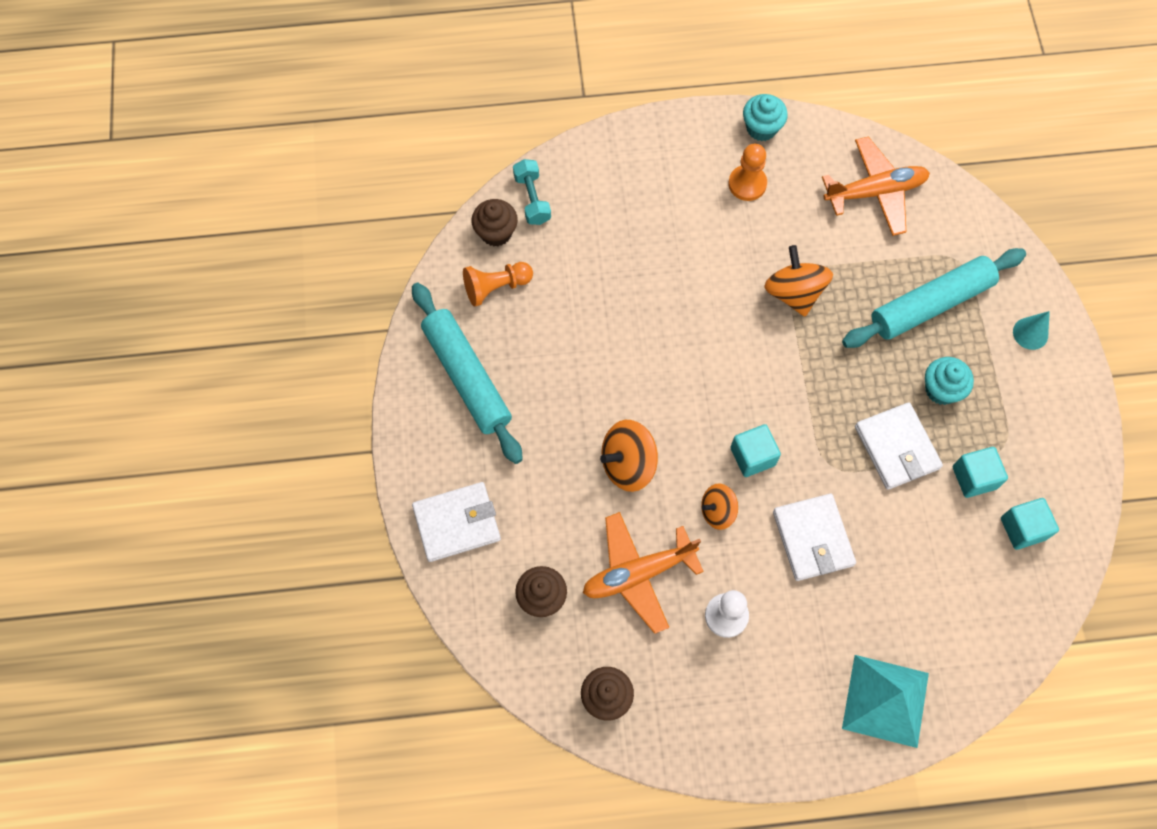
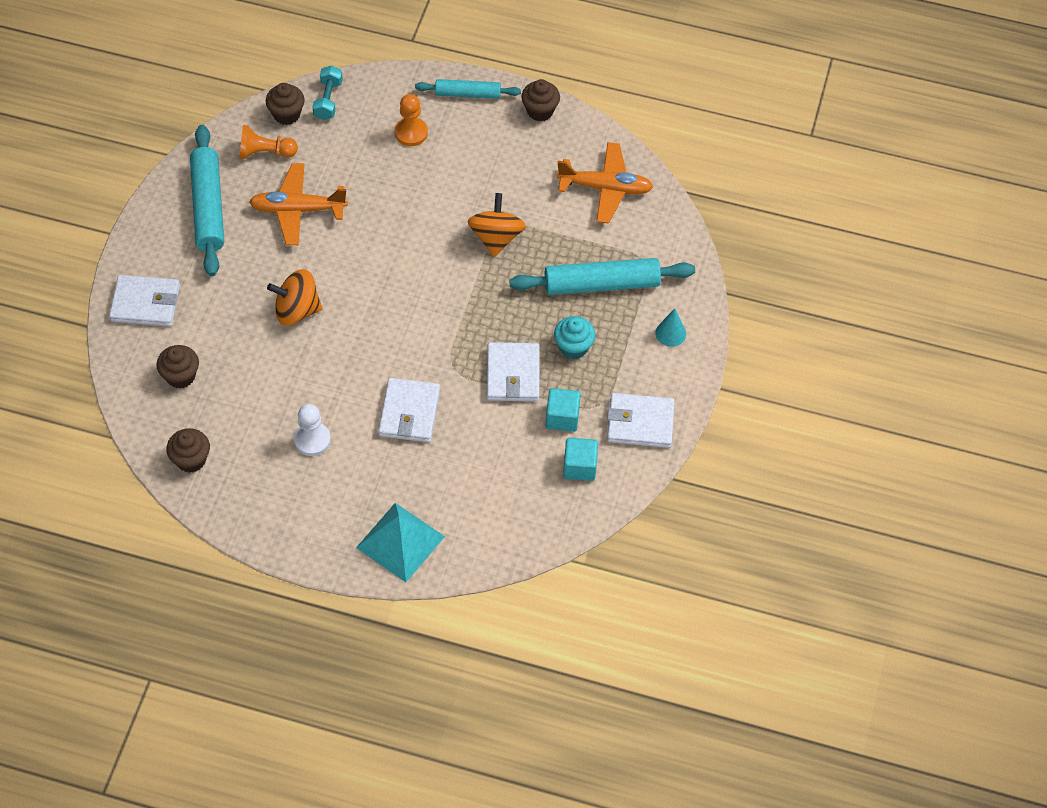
camera: 20 degrees right, 10 degrees down
orange plane [583,512,704,634] -> orange plane moved to [249,163,348,245]
orange spinning top [701,483,738,530] -> none
orange pawn [728,144,767,201] -> orange pawn moved to [395,94,428,146]
turquoise cube [730,424,781,477] -> none
turquoise cupcake [743,94,788,141] -> brown cupcake [522,79,560,121]
none -> turquoise rolling pin [415,79,521,99]
none -> white wallet [607,393,675,448]

